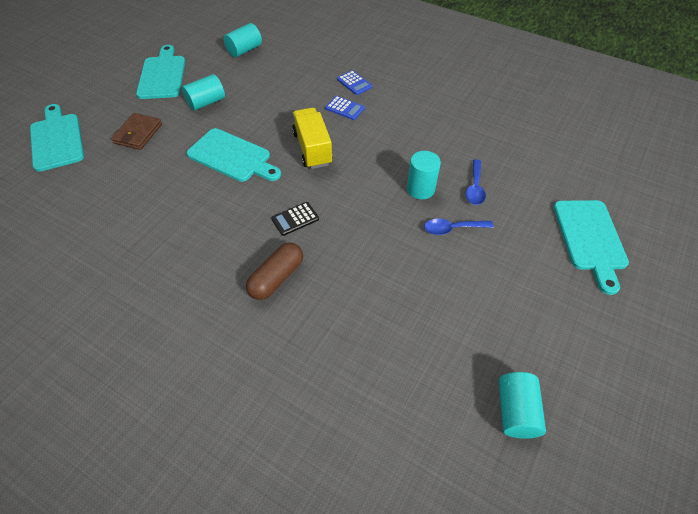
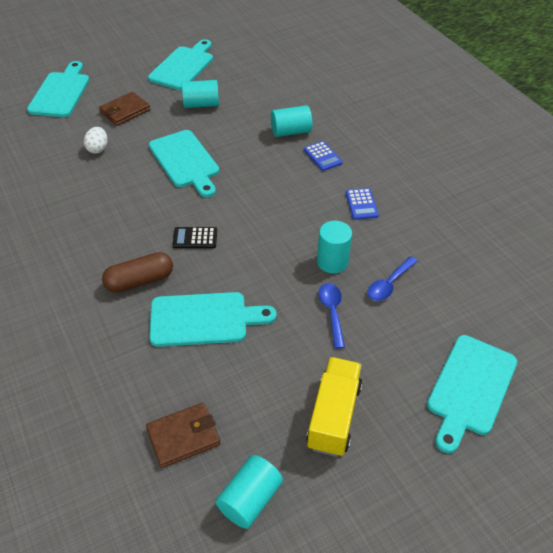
camera: 30 degrees right, 5 degrees down
turquoise cylinder [224,23,262,57] -> turquoise cylinder moved to [271,105,313,137]
yellow truck [292,107,333,169] -> yellow truck moved to [306,357,362,457]
blue calculator [337,70,372,95] -> blue calculator moved to [346,188,379,220]
blue spoon [424,218,494,235] -> blue spoon turned 60 degrees clockwise [318,283,345,349]
none -> white egg [84,127,108,154]
none -> brown wallet [146,403,220,468]
none -> turquoise cutting board [149,292,277,347]

